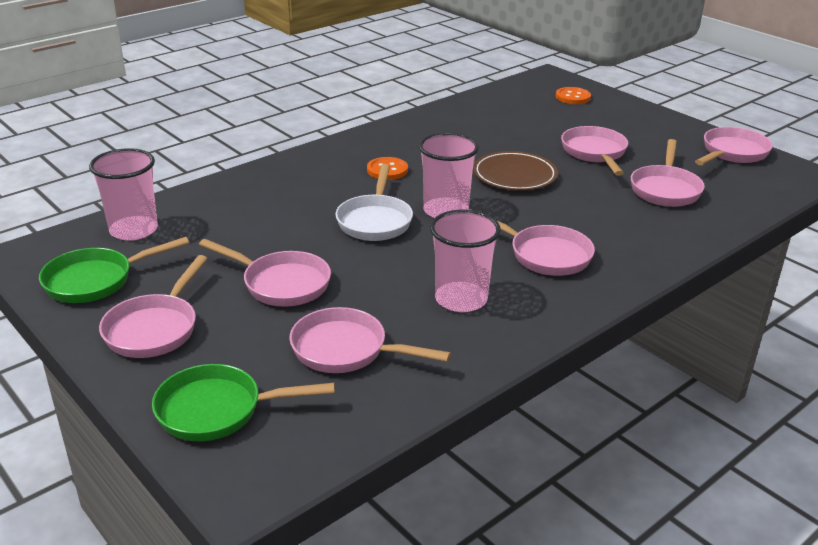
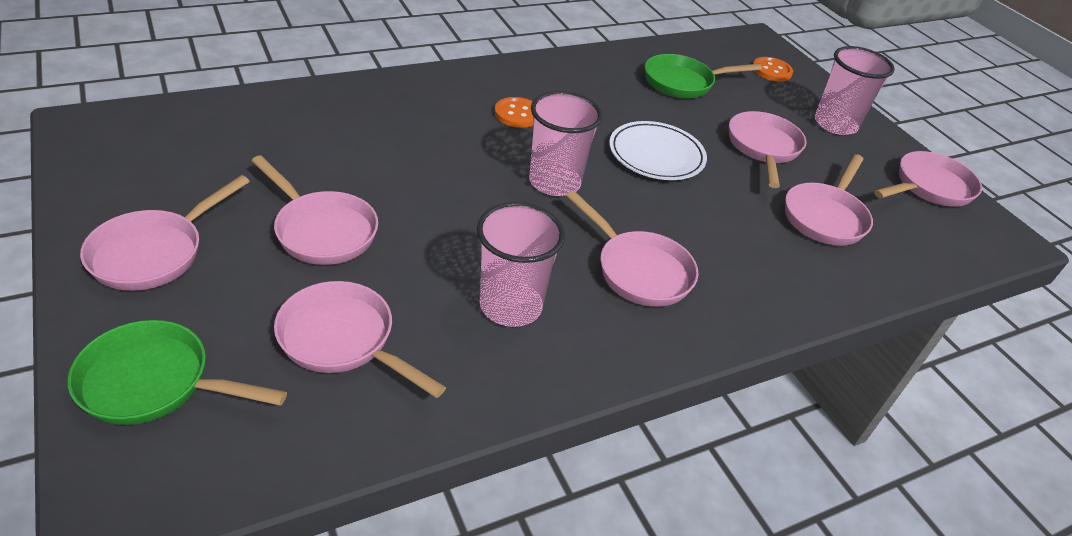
camera: 10 degrees right, 10 degrees up
green pan [39,237,189,303] -> green pan moved to [645,54,762,98]
pink cup [89,148,158,241] -> pink cup moved to [815,46,895,135]
white pan [335,164,413,241] -> none
brown plate [473,151,558,191] -> white plate [609,121,707,180]

